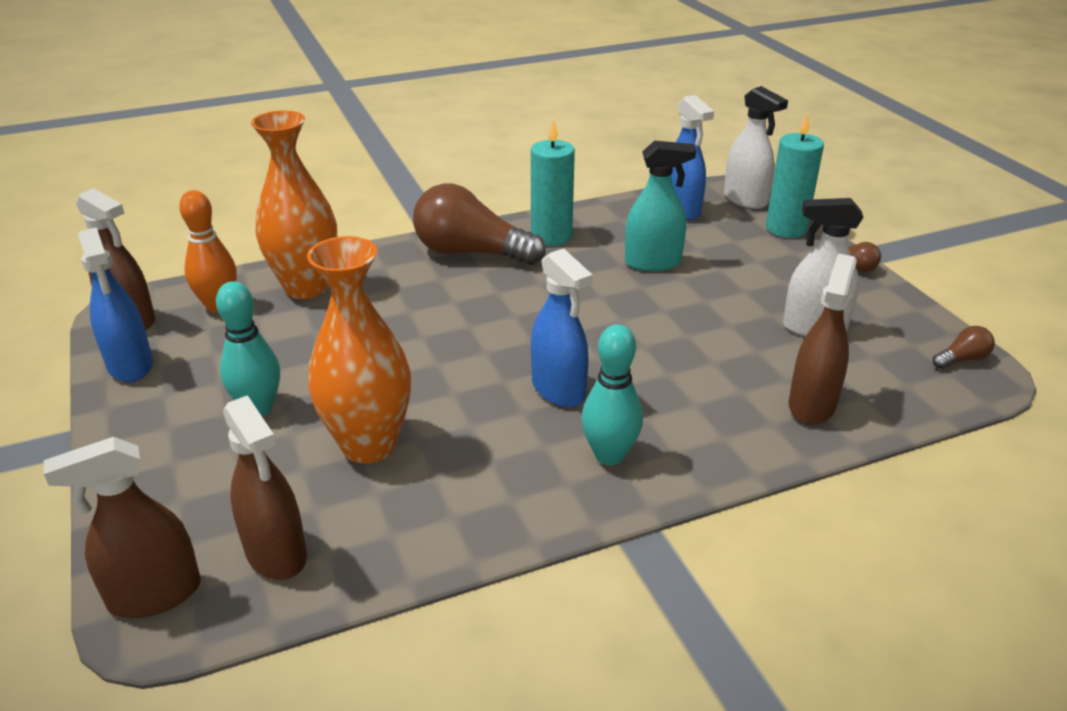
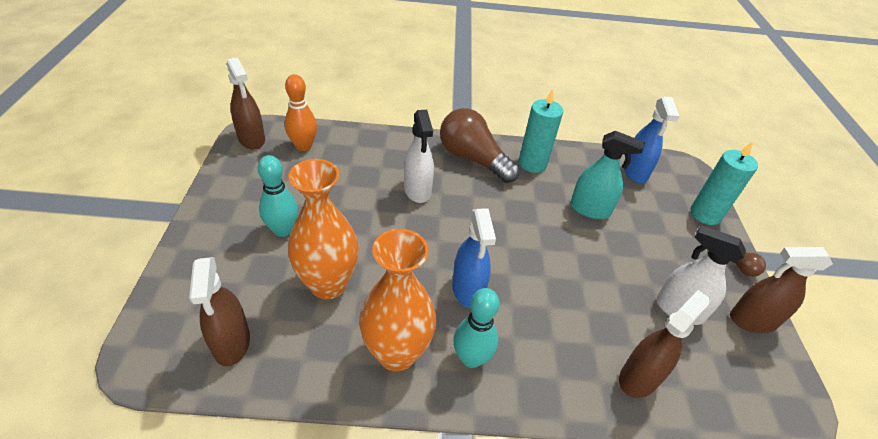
camera: 20 degrees right, 10 degrees up
brown spray bottle [44,437,201,618] -> brown spray bottle moved to [730,247,833,333]
blue spray bottle [78,227,153,382] -> none
orange vase [251,110,337,299] -> orange vase moved to [359,229,436,371]
white spray bottle [724,86,788,209] -> white spray bottle moved to [404,110,434,203]
brown light bulb [932,326,995,369] -> none

